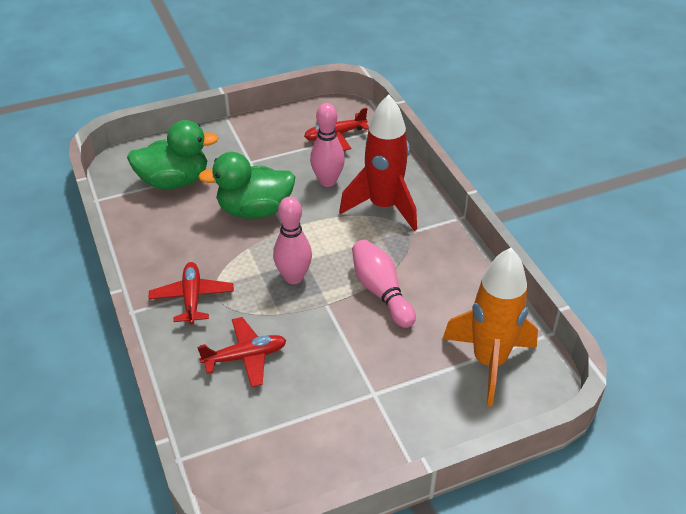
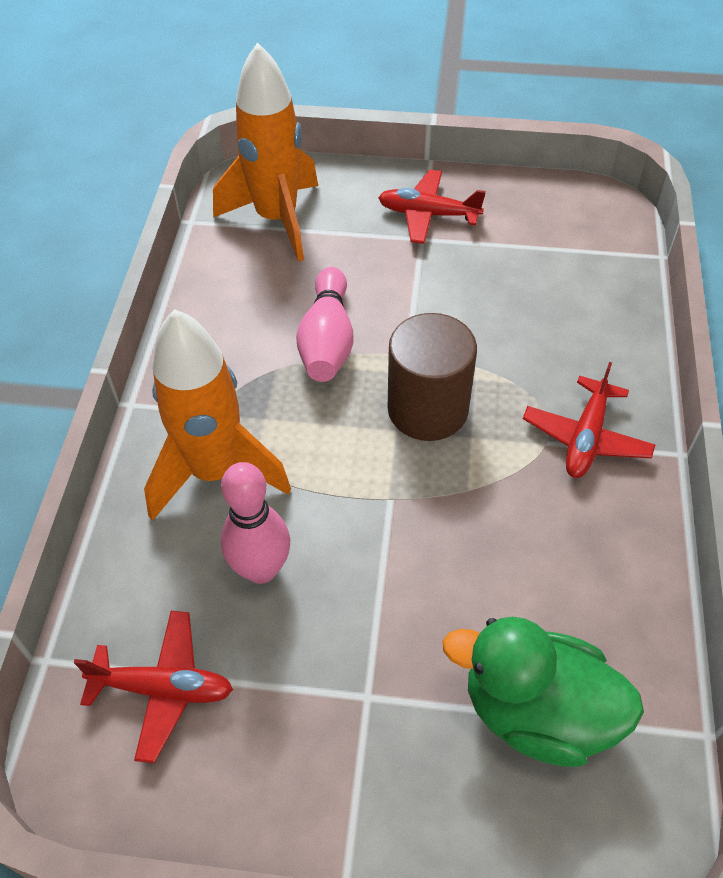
camera: 150 degrees left, 10 degrees up
red plane [197,317,287,387] -> red plane moved to [378,170,486,244]
green duck [198,152,295,219] -> none
pink bowling pin [273,197,312,284] -> brown cylinder [388,313,477,441]
red rocket [339,94,417,231] -> orange rocket [144,309,291,521]

